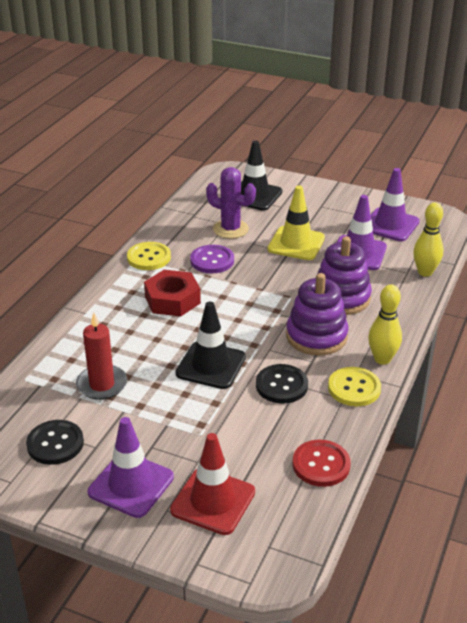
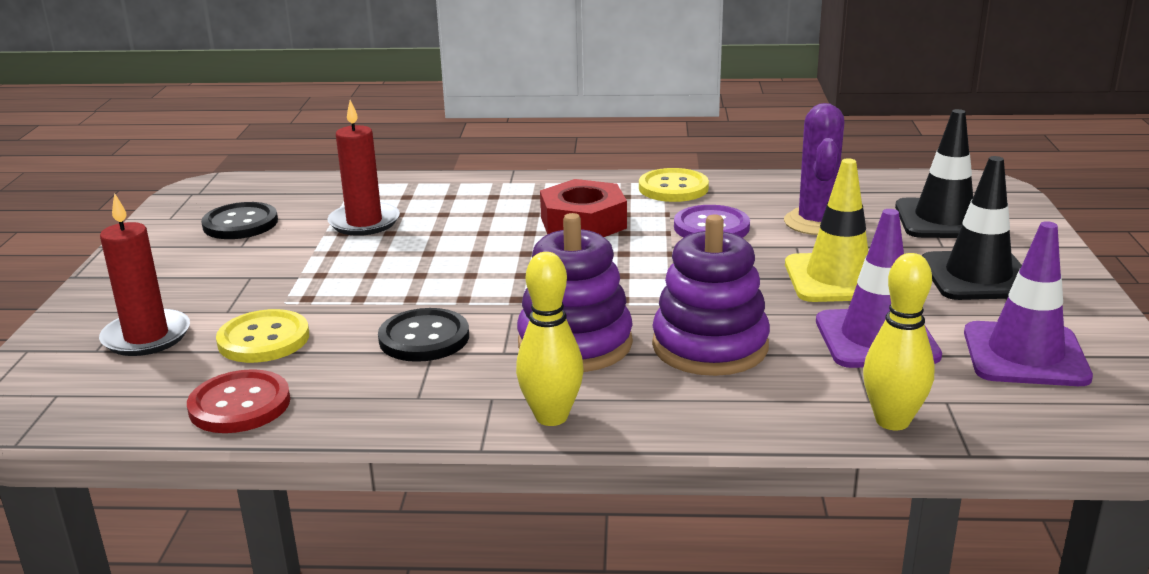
camera: 70 degrees right, 10 degrees down
purple traffic cone [88,417,174,518] -> none
red traffic cone [170,433,255,535] -> red candle [99,193,190,356]
black traffic cone [175,302,246,389] -> black traffic cone moved to [922,156,1022,300]
yellow button [328,367,381,406] -> yellow button moved to [216,309,309,363]

